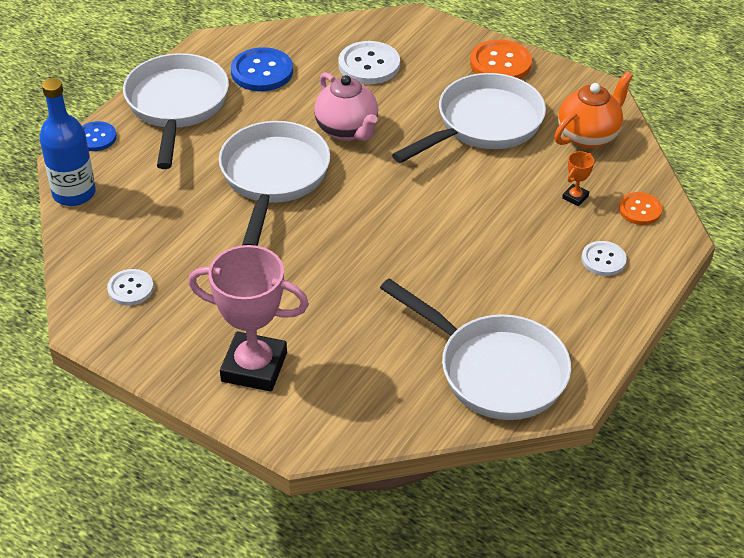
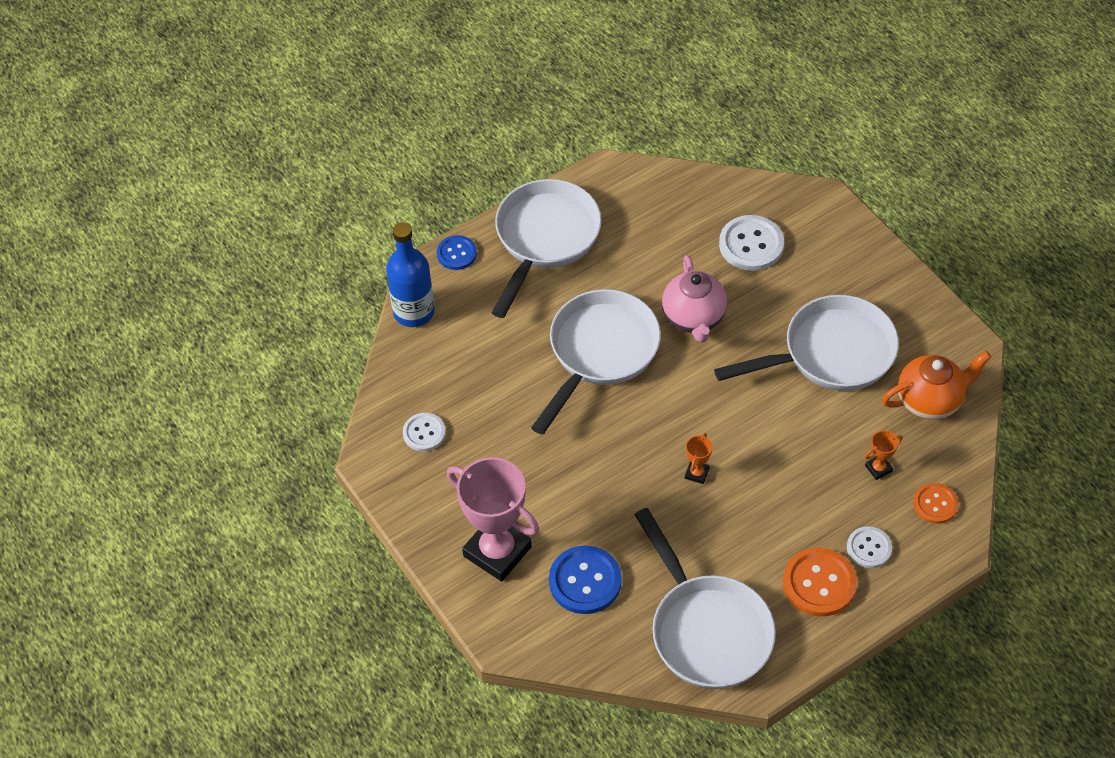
camera: 25 degrees right, 10 degrees up
blue button [231,47,293,91] -> blue button moved to [549,546,622,614]
orange button [470,40,532,79] -> orange button moved to [783,548,857,616]
none -> orange trophy [685,433,713,484]

